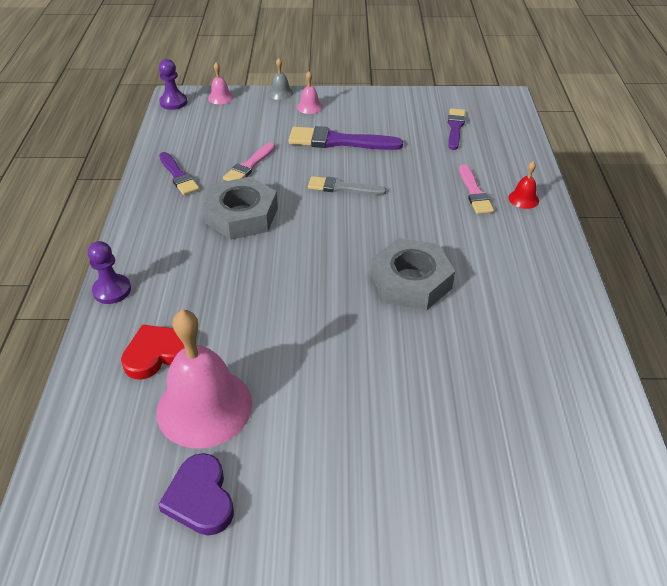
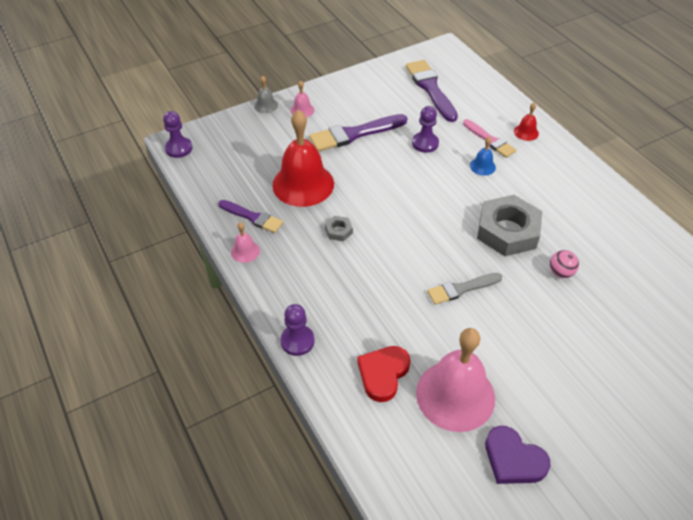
camera: 30 degrees left, 5 degrees up
grey nut [202,177,278,240] -> grey nut [325,216,353,241], size x0.43
pink bell [208,62,233,104] -> pink bell moved to [231,222,260,263]
pink brush [223,142,275,181] -> red bell [272,110,334,207]
grey brush [308,176,386,195] -> grey brush moved to [427,273,502,305]
purple brush [448,108,466,150] -> purple brush [406,60,458,122], size x1.58
none -> purple pawn [412,106,439,153]
none -> blue bell [470,137,496,176]
none -> pink ball [550,250,579,278]

